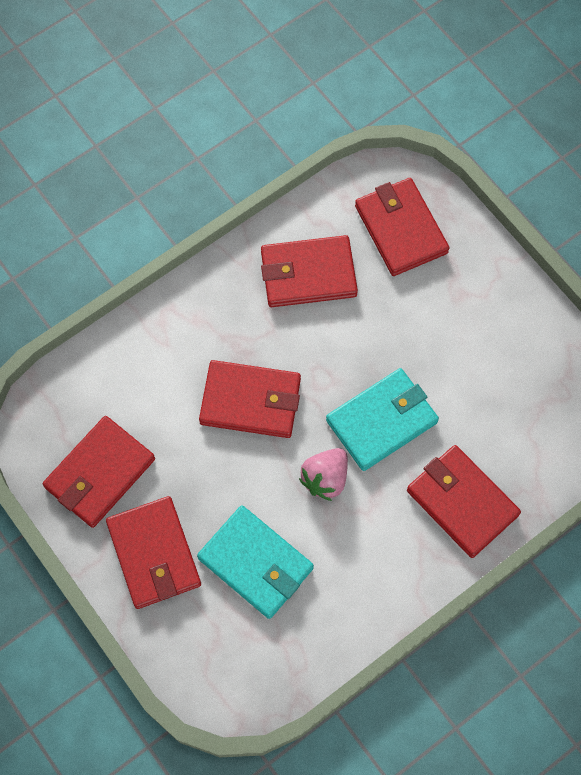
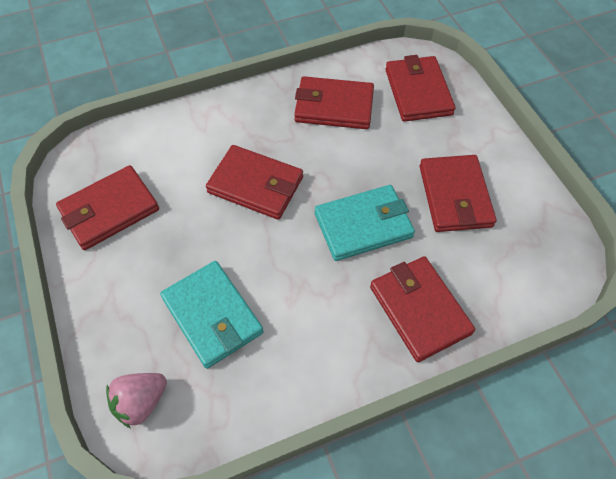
camera: 15 degrees right, 10 degrees down
red wallet [106,496,201,609] -> red wallet moved to [419,155,497,232]
pink strawberry [299,448,348,501] -> pink strawberry moved to [106,373,167,428]

